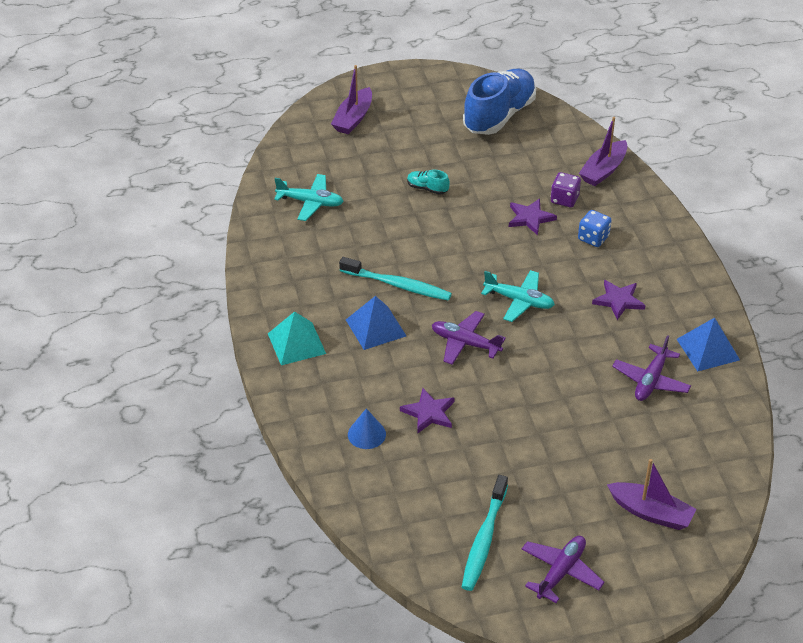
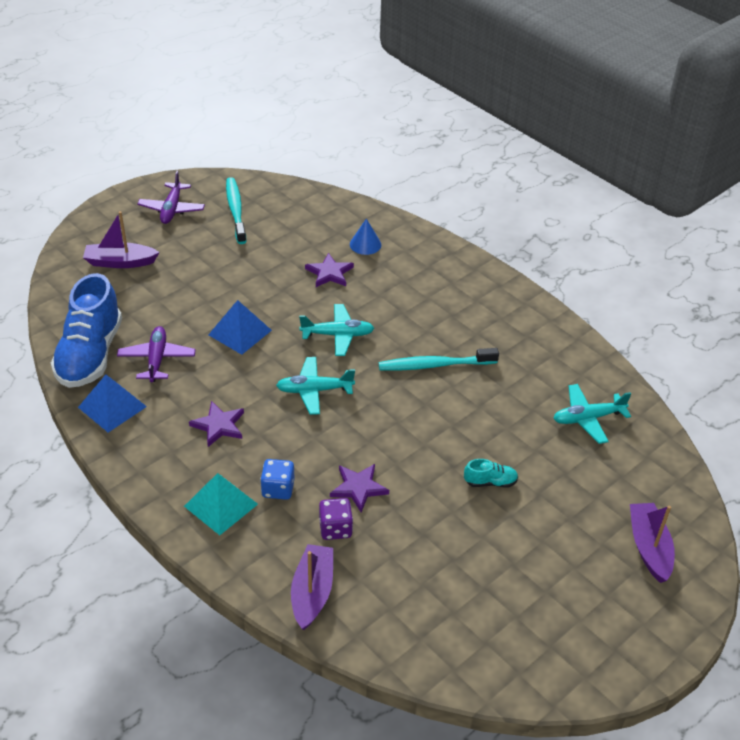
camera: 150 degrees right, 0 degrees up
turquoise pyramid [268,311,326,365] -> turquoise pyramid moved to [184,473,258,535]
blue pyramid [346,296,406,350] -> blue pyramid moved to [208,300,272,355]
purple plane [432,311,506,365] -> turquoise plane [299,304,374,356]
blue shoe [463,69,536,135] -> blue shoe moved to [51,273,122,388]

